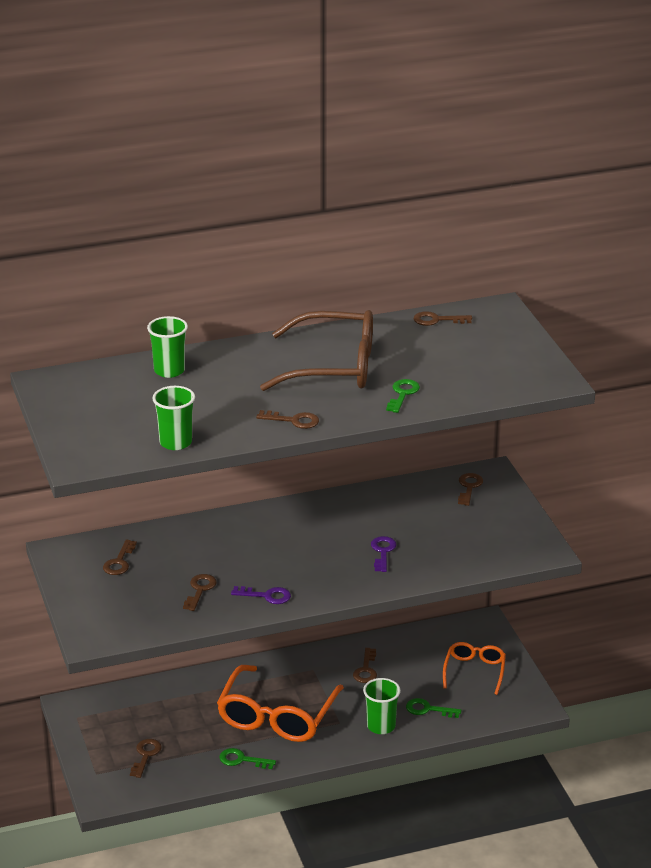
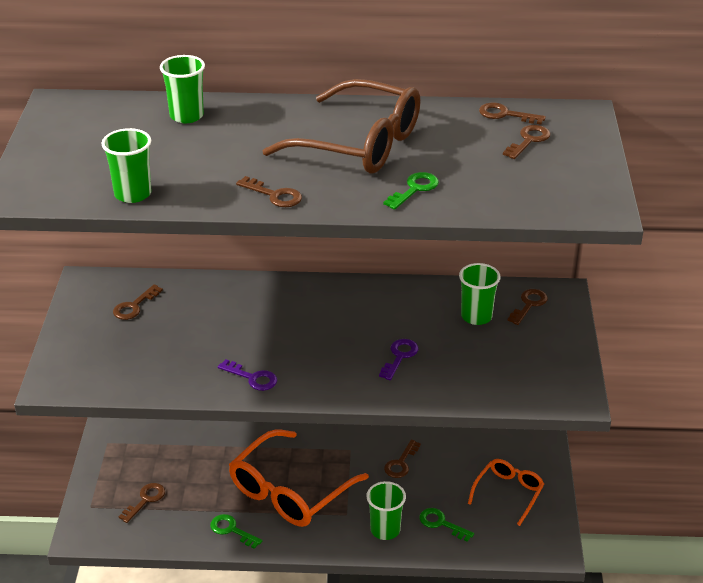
camera: 20 degrees right, 5 degrees up
brown key [183,574,217,611] -> brown key moved to [503,125,551,159]
none -> green cup [459,263,501,325]

